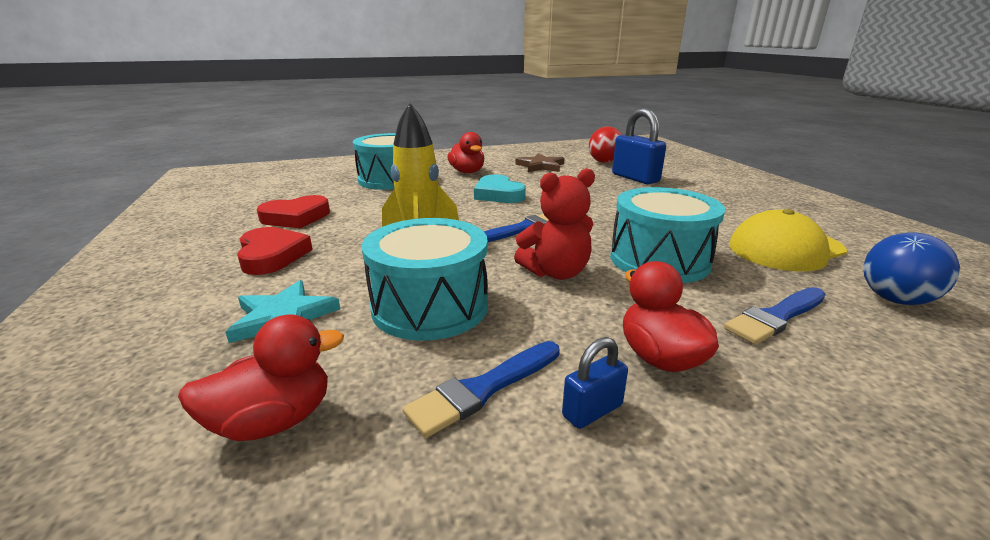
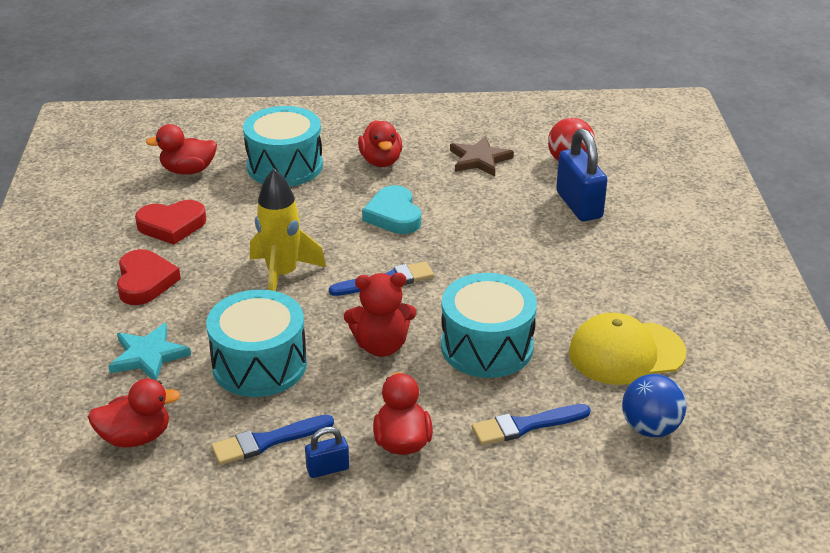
camera: 15 degrees right, 10 degrees up
none -> red duck [146,124,217,174]

